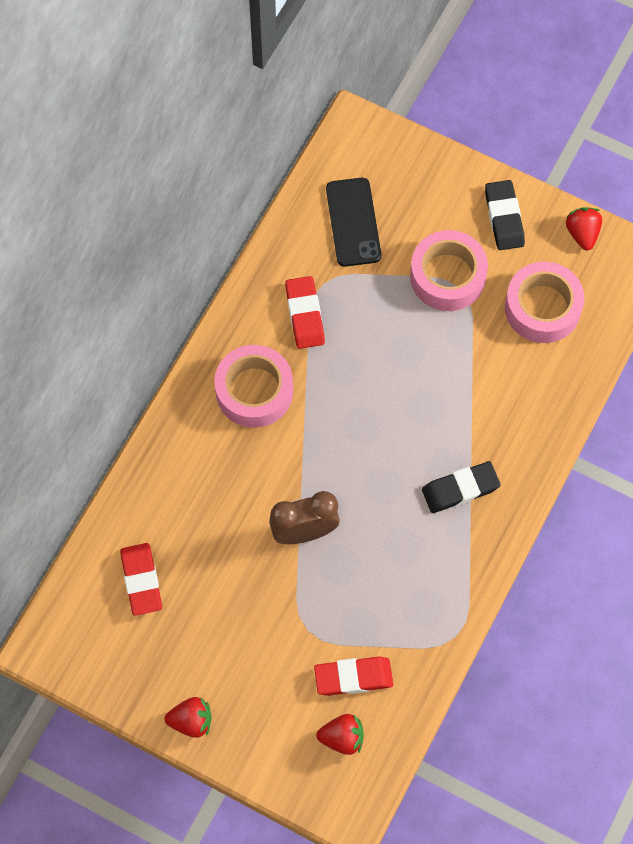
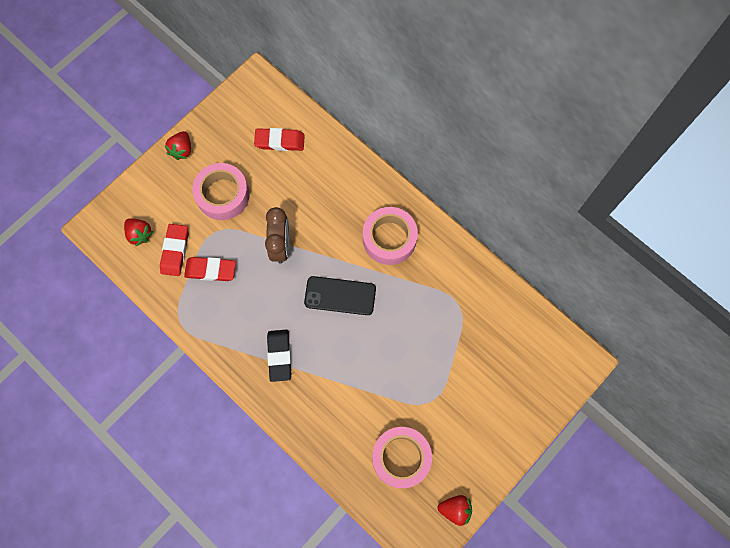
camera: 105 degrees right, 5 degrees up
red eraser [285,276,325,349] -> red eraser moved to [184,257,236,281]
red strawberry [316,714,364,755] -> red strawberry turned 60 degrees counterclockwise [124,218,153,247]
black phone [326,178,381,267] -> black phone moved to [304,276,376,315]
pink tape [410,230,488,311] -> pink tape moved to [192,163,250,220]
black eraser [485,180,525,250] -> none

